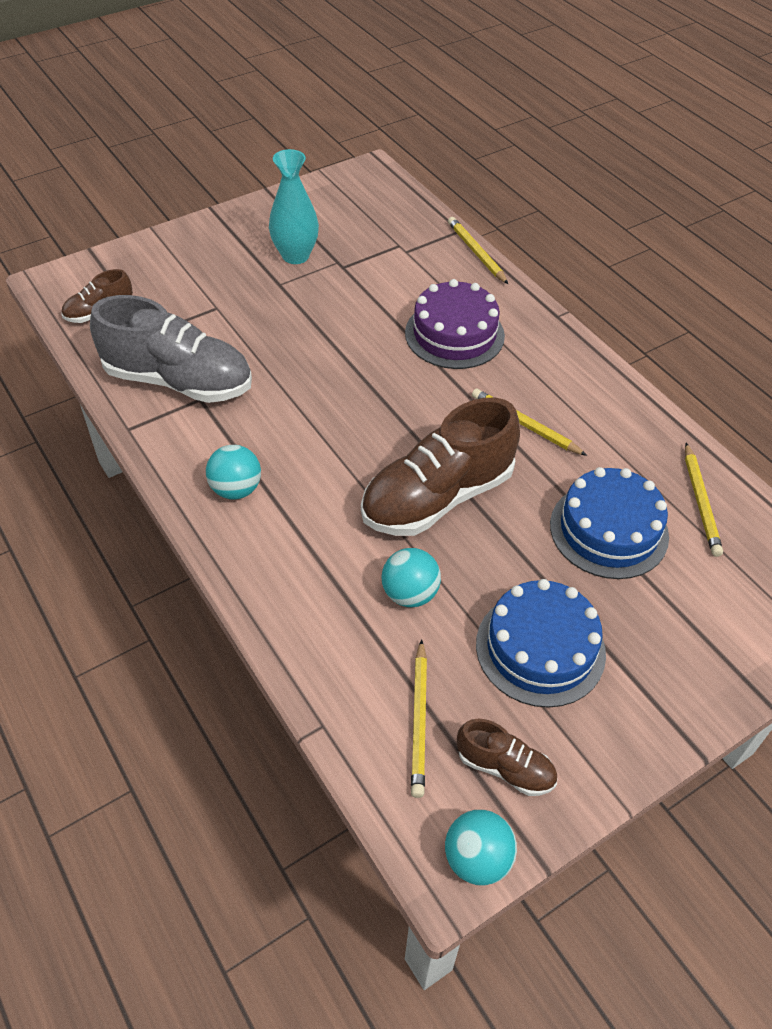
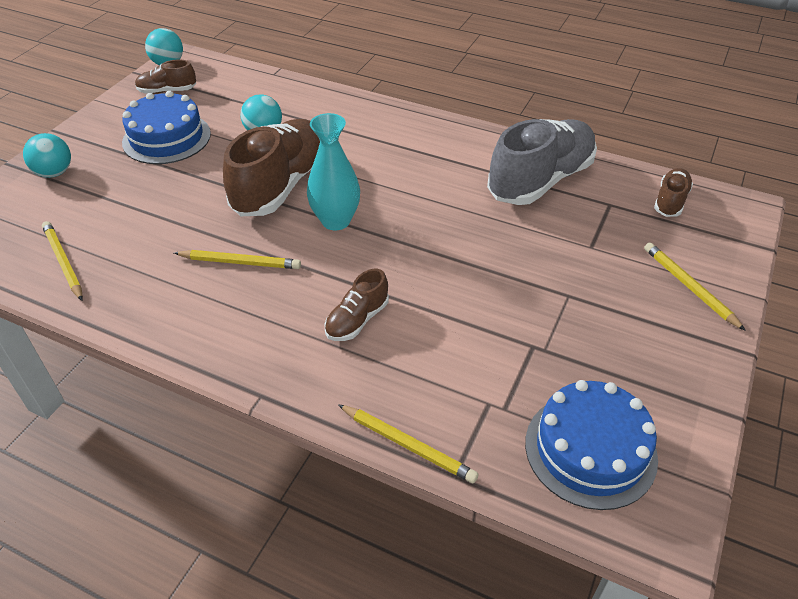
camera: 150 degrees right, 5 degrees down
grey shoe [90,295,252,403] -> grey shoe turned 150 degrees clockwise [487,119,597,205]
turquoise ball [206,445,261,500] -> turquoise ball moved to [23,133,71,178]
turquoise vase [269,149,319,264] -> turquoise vase moved to [307,113,360,230]
purple cake [405,279,505,369] -> brown shoe [325,269,389,341]
yellow pencil [411,639,427,798] -> yellow pencil moved to [644,242,746,331]
blue cake [550,467,669,579] -> blue cake moved to [525,380,658,510]

